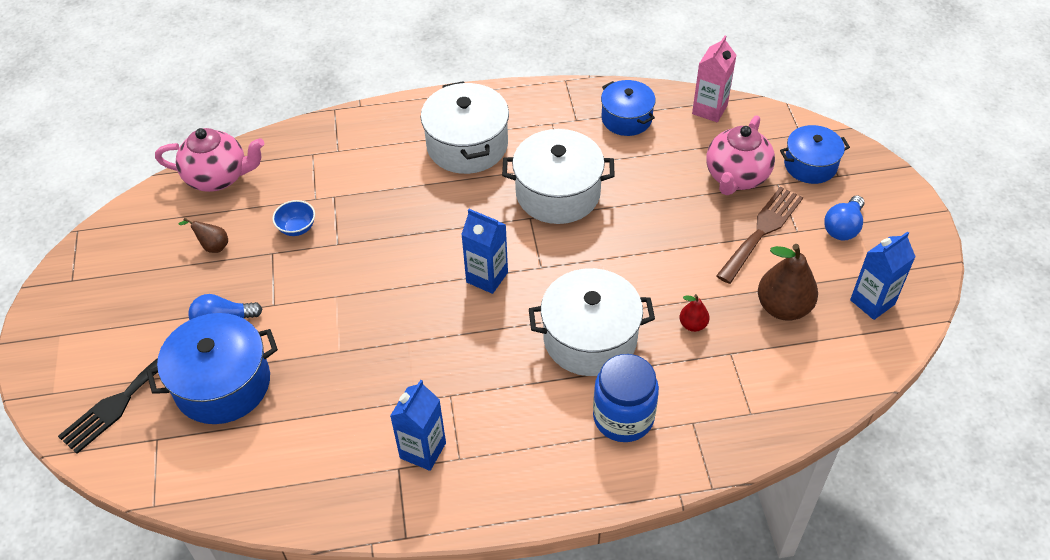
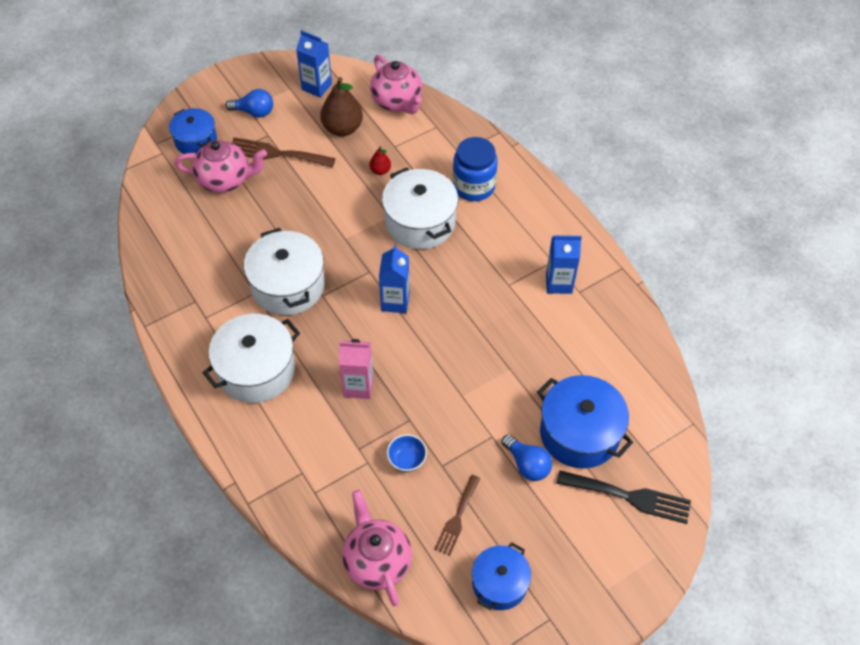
camera: 115 degrees left, 5 degrees up
brown pear [178,218,228,253] -> brown fork [434,475,480,556]
blue pot [601,80,656,136] -> blue pot moved to [472,543,531,610]
pink carton [692,36,736,122] -> pink carton moved to [339,339,373,399]
none -> pink teapot [370,55,422,114]

